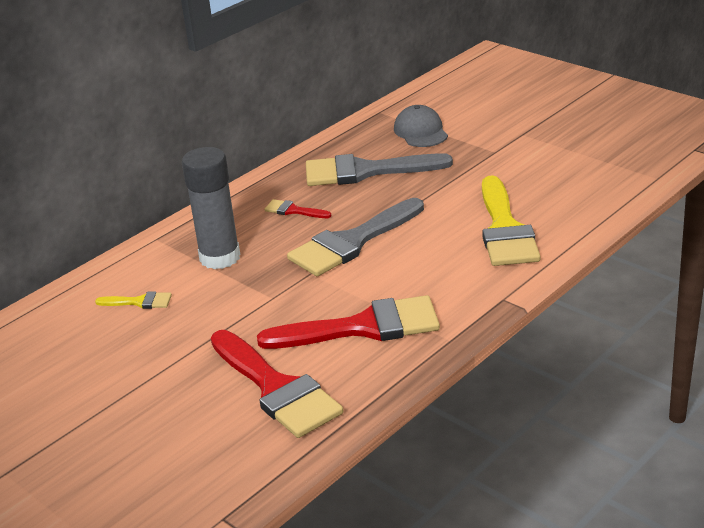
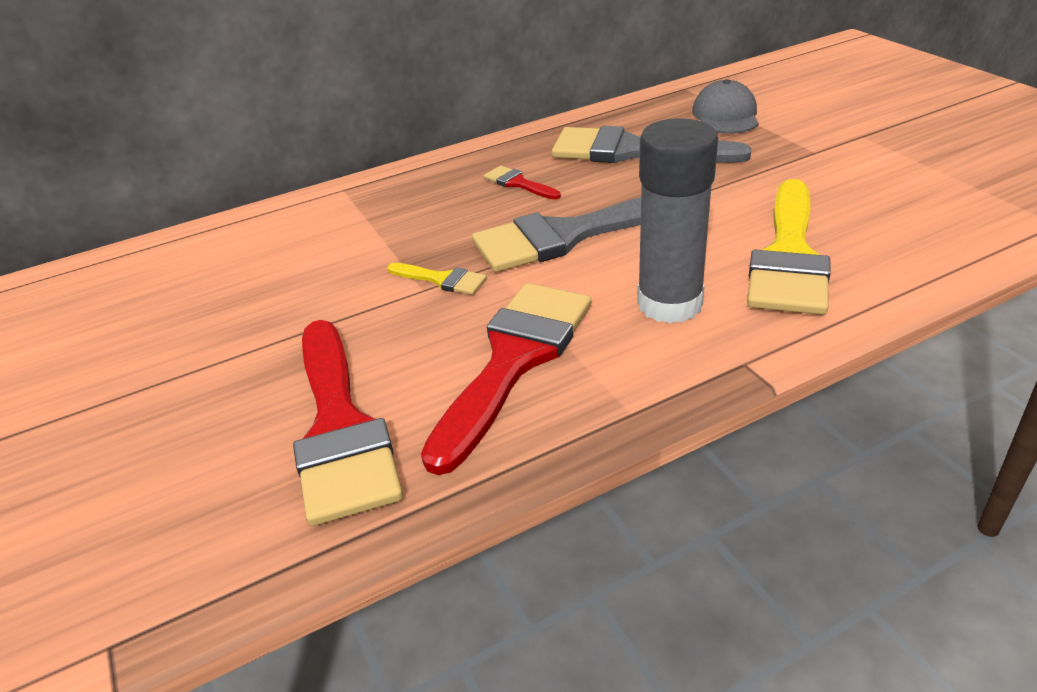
camera: 20 degrees right, 5 degrees up
yellow brush [95,291,172,309] -> yellow brush moved to [388,263,487,295]
grey glue stick [182,147,240,269] -> grey glue stick moved to [637,118,718,323]
red brush [257,295,440,349] -> red brush turned 75 degrees counterclockwise [421,283,591,475]

